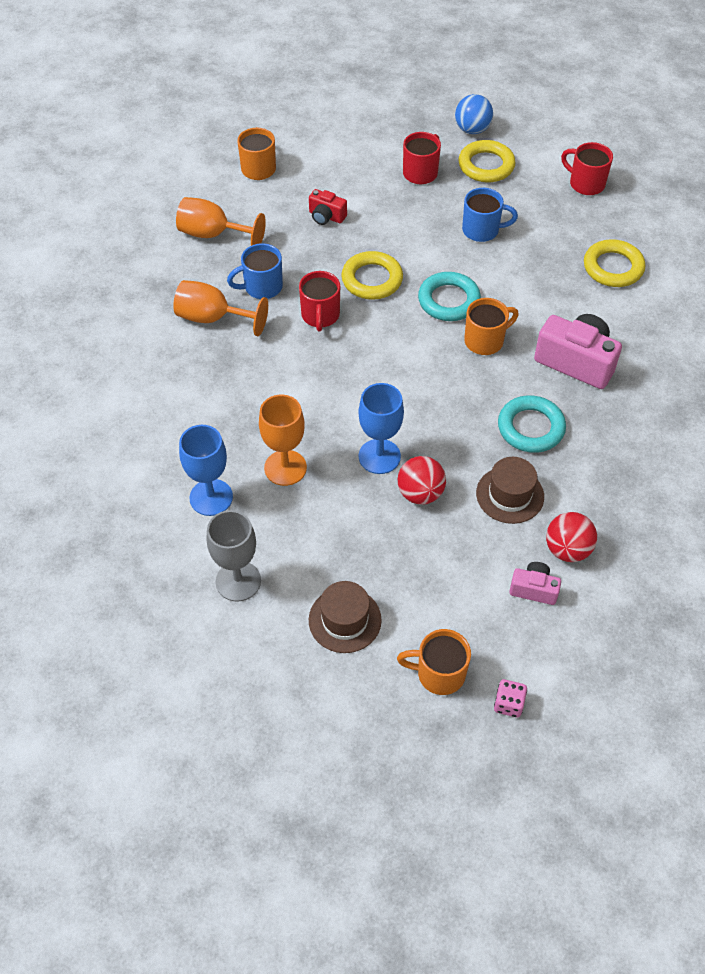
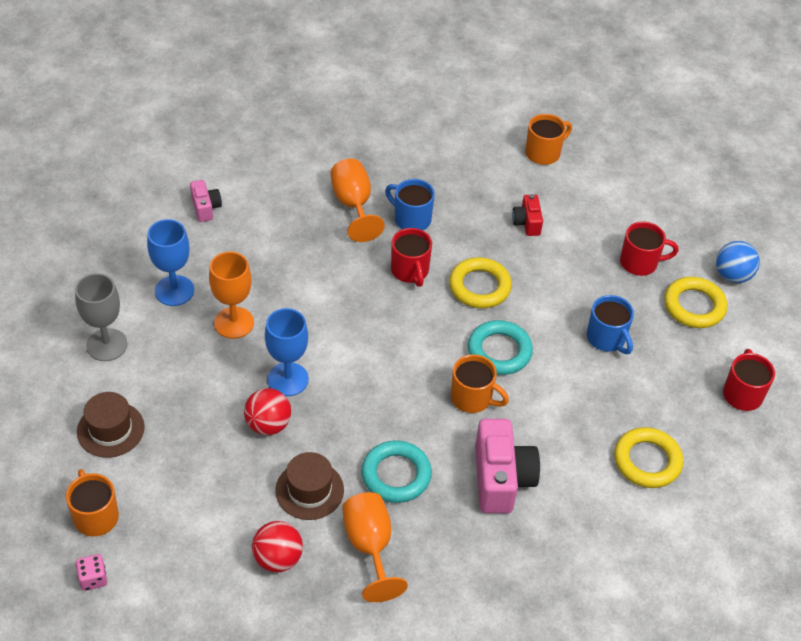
camera: 55 degrees right, 5 degrees down
orange goblet [176,197,266,246] -> orange goblet moved to [342,492,408,602]
red mug [299,271,340,332] -> red mug turned 75 degrees counterclockwise [391,228,432,287]
pink camera [509,562,561,605] -> pink camera moved to [190,180,222,222]

